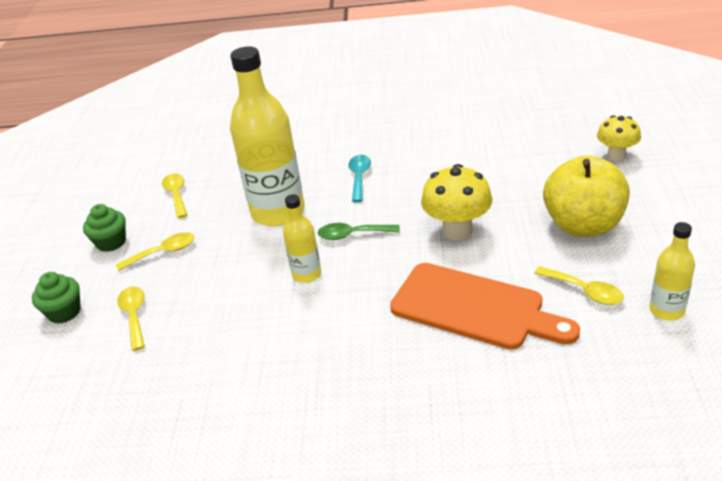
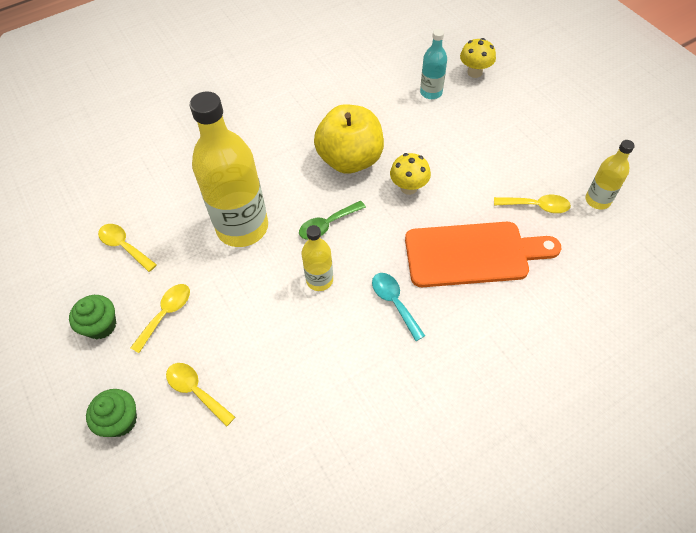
camera: 35 degrees left, 20 degrees up
turquoise spoon [348,155,371,202] -> turquoise spoon moved to [372,273,425,341]
yellow mushroom [421,164,492,241] -> yellow mushroom [390,153,431,195], size x0.66
yellow apple [543,155,630,237] -> yellow apple moved to [314,104,384,174]
none -> turquoise bottle [420,29,447,99]

